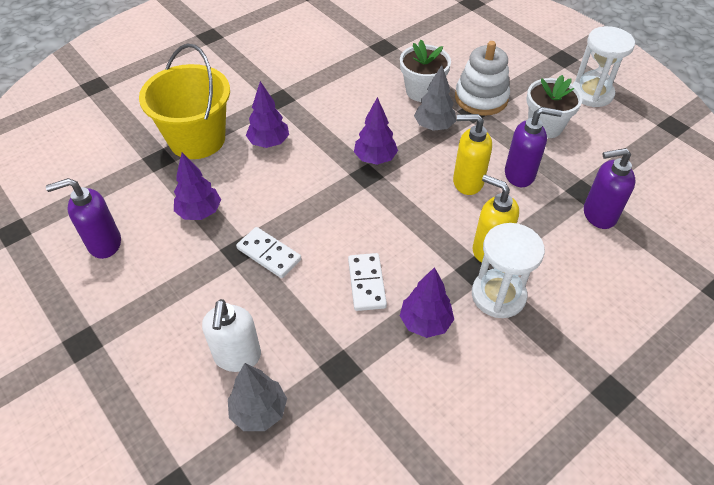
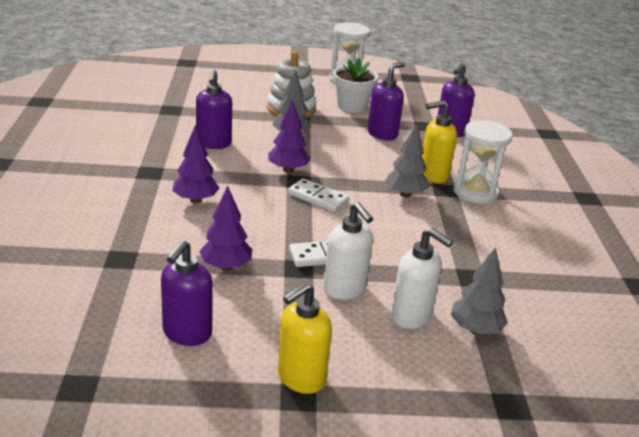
camera: 55 degrees left, 20 degrees down
yellow bucket [139,43,230,159] -> none
white domino [348,253,387,311] -> white domino moved to [288,178,349,212]
white flower pot [400,40,451,102] -> none
purple tree [400,267,454,338] -> none
yellow soap dispenser [453,114,492,195] -> yellow soap dispenser moved to [278,282,332,394]
none -> purple soap dispenser [196,70,232,149]
none -> white soap dispenser [323,202,373,300]
none -> grey tree [385,123,429,198]

